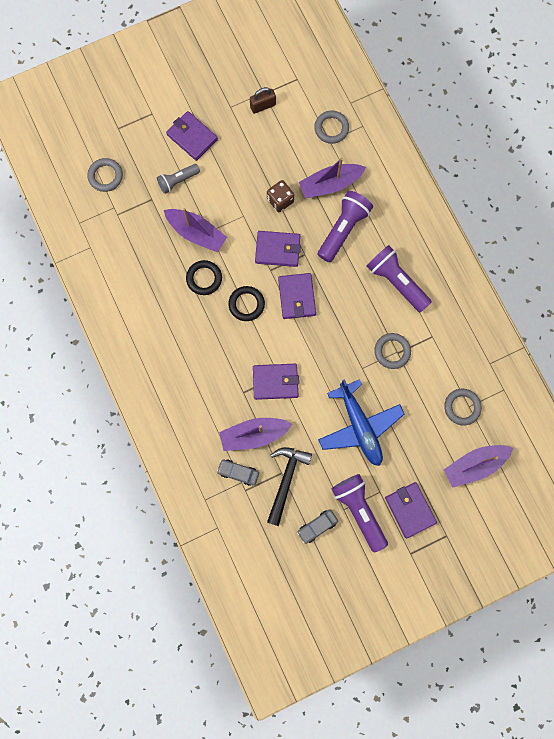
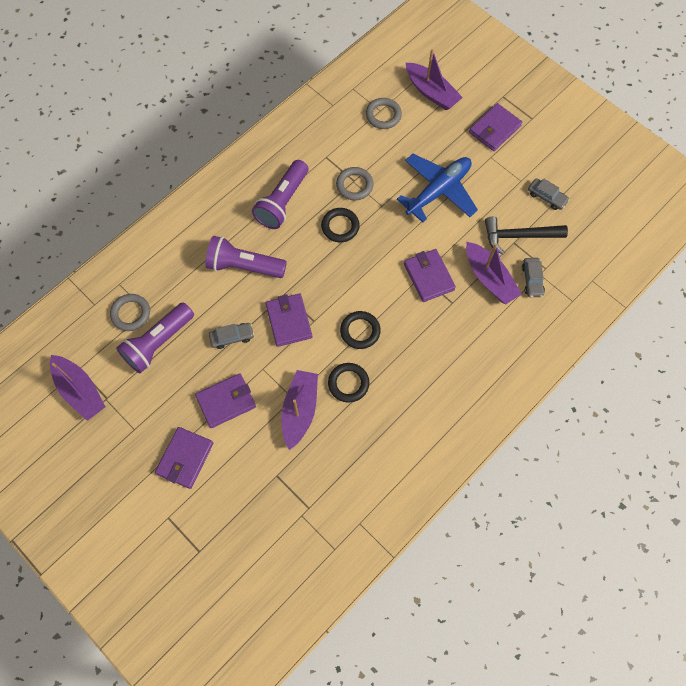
camera: 110 degrees left, 10 degrees down
grey ring [87,158,123,192] -> none
grey flashlight [157,164,200,194] -> none
brown padlock [250,87,276,114] -> none
brown dice [267,180,294,212] -> grey car [209,323,254,349]
purple wallet [278,273,316,319] -> purple wallet moved to [195,373,256,428]
purple boat [299,157,366,198] -> purple boat moved to [50,355,105,421]
purple flashlight [332,474,388,552] -> purple flashlight moved to [116,303,194,373]
none -> black ring [321,208,360,242]

